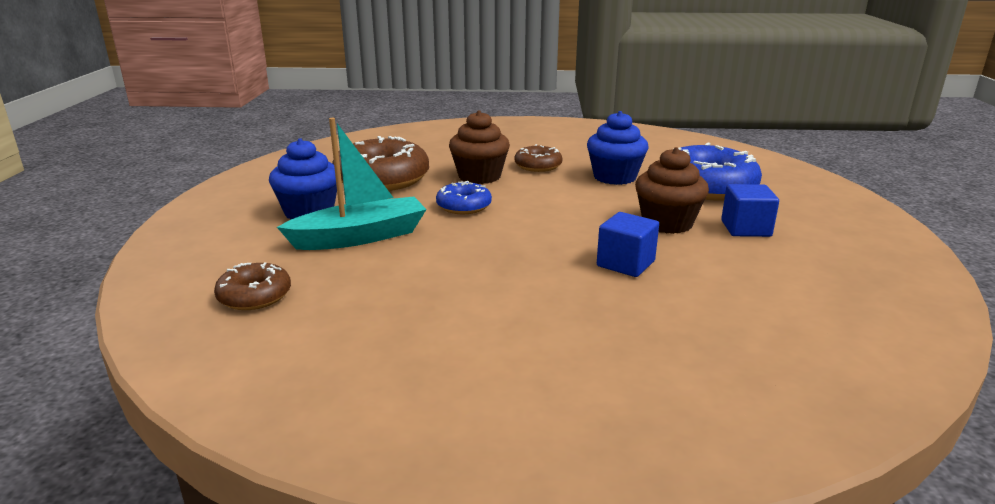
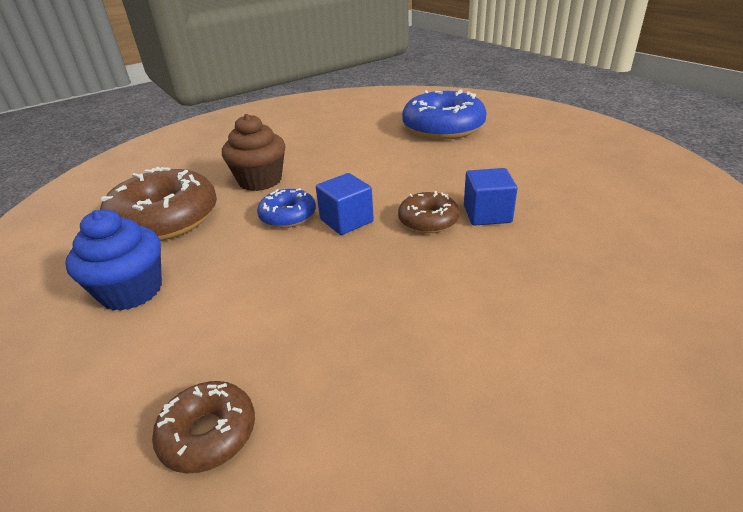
camera: 35 degrees left, 10 degrees up
turquoise boat [277,118,427,250] -> none
brown donut [514,144,562,172] -> brown donut moved to [398,191,459,233]
blue cupcake [587,111,649,185] -> none
brown cupcake [635,147,709,234] -> none
blue cube [721,184,779,237] -> blue cube moved to [316,173,374,235]

